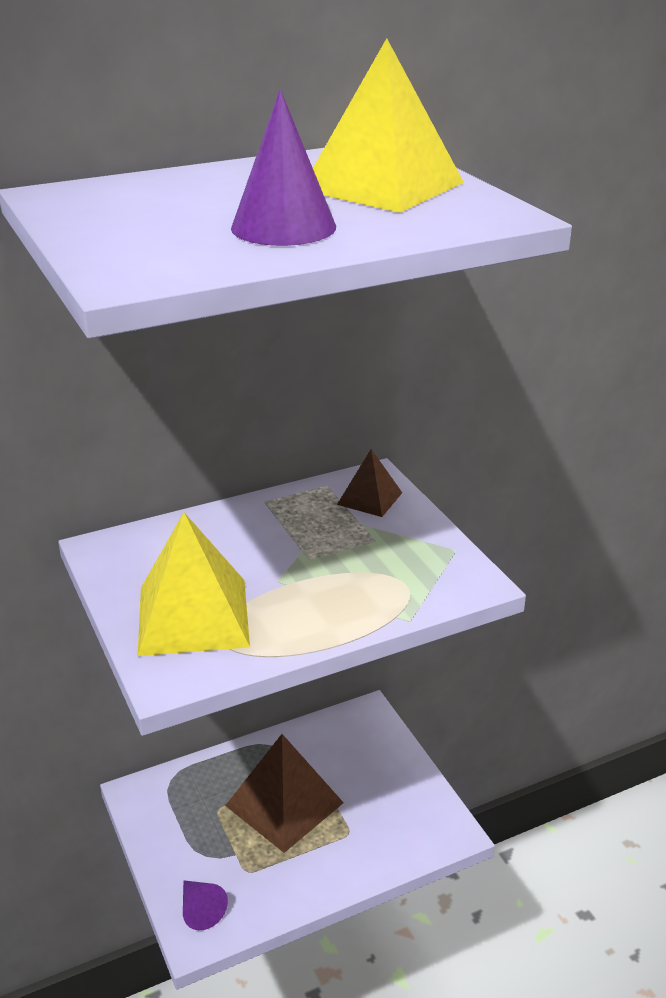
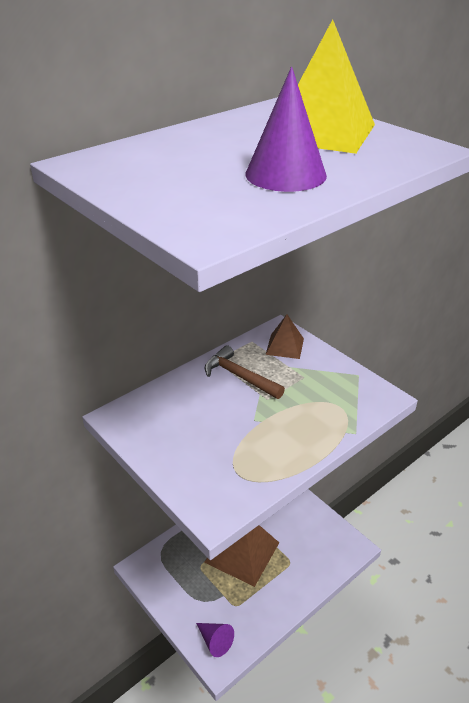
camera: 15 degrees left, 5 degrees up
yellow pyramid [138,512,250,656] -> none
none -> brown hammer [205,345,285,399]

